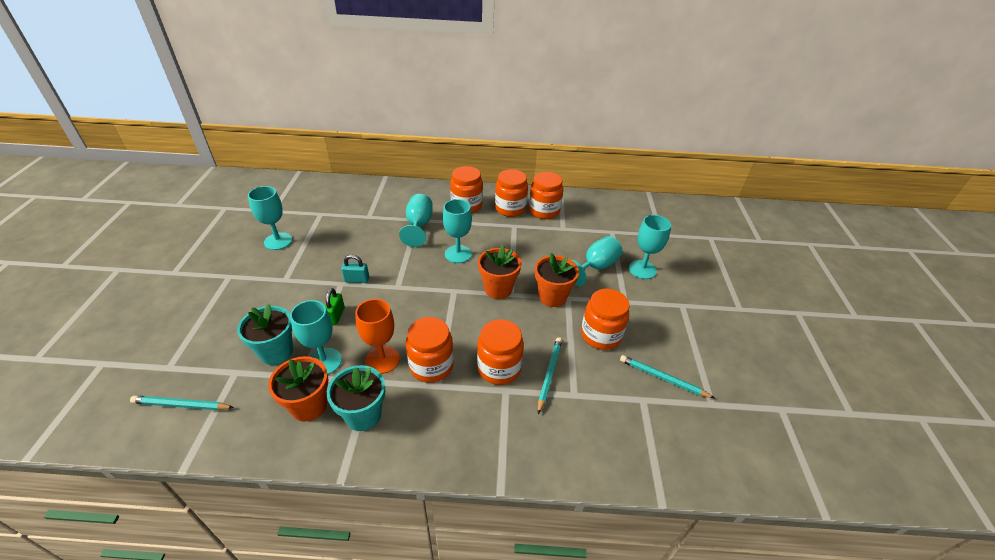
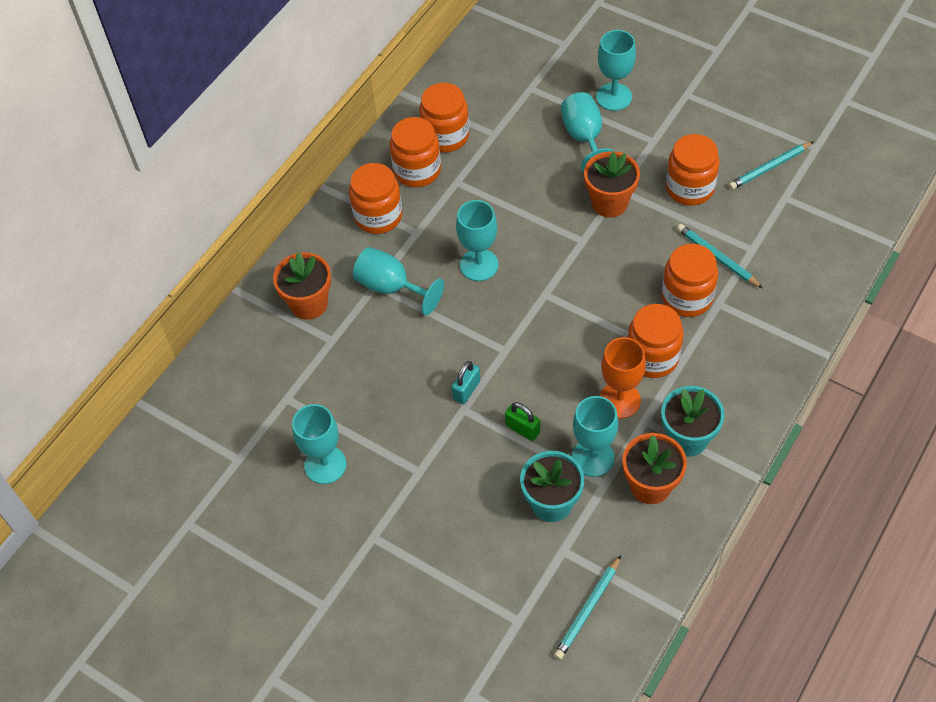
camera: 55 degrees left, 15 degrees up
orange flower pot [478,246,522,299] -> orange flower pot moved to [273,252,331,320]

